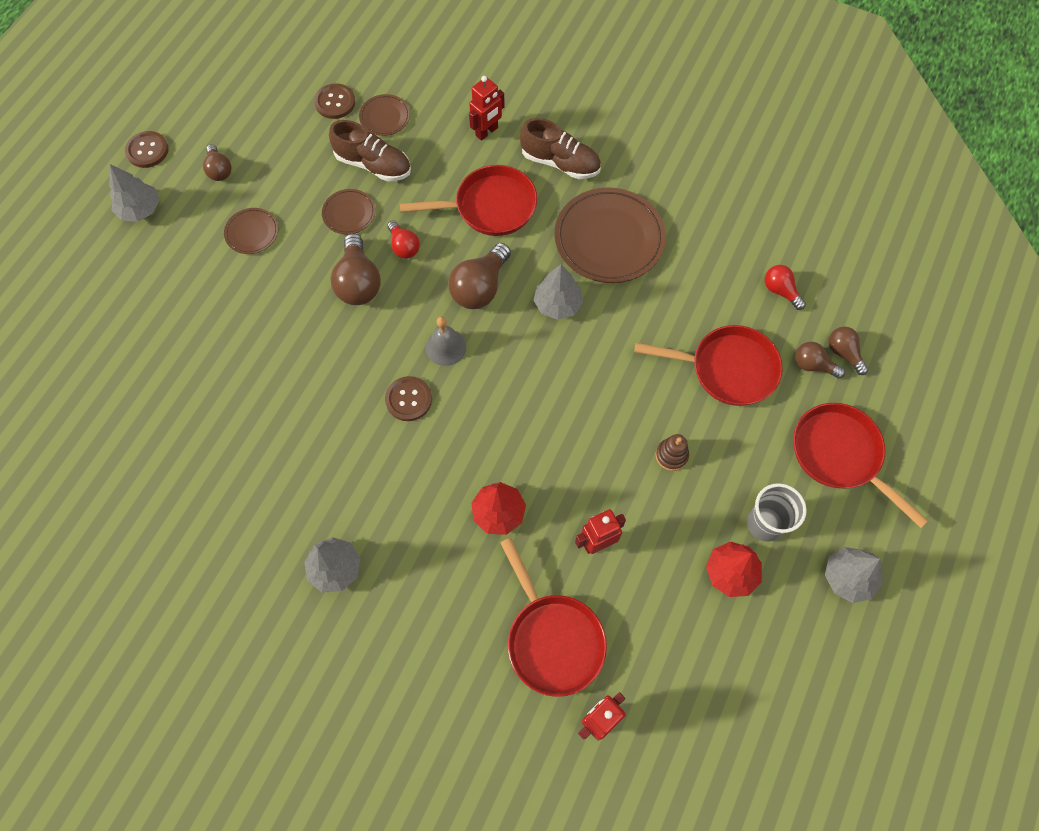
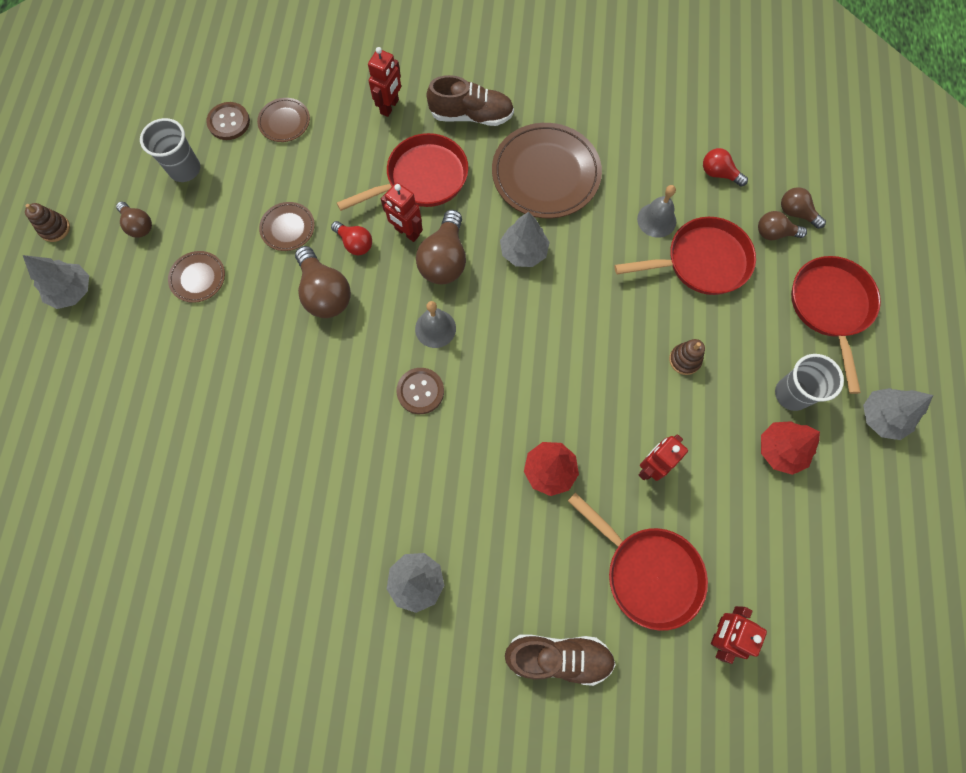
camera: 20 degrees left, 5 degrees up
brown button [125,131,169,168] -> brown stacking toy [25,203,70,242]
brown shoe [329,120,411,181] -> brown shoe moved to [505,634,615,686]
red pan [793,403,928,528] -> red pan turned 60 degrees clockwise [791,256,881,394]
none -> grey cup [140,118,200,182]
none -> red robot [381,183,423,242]
none -> grey bell [637,185,676,238]

